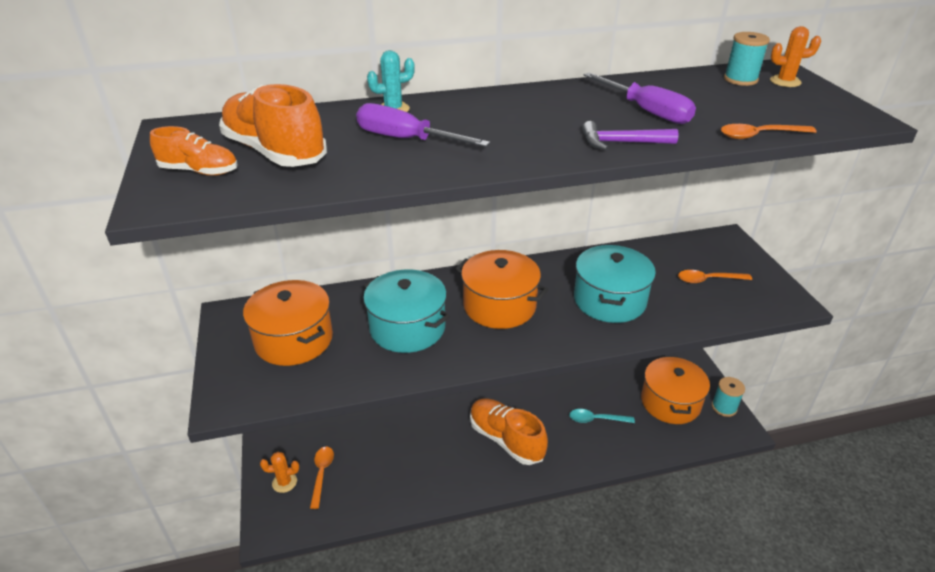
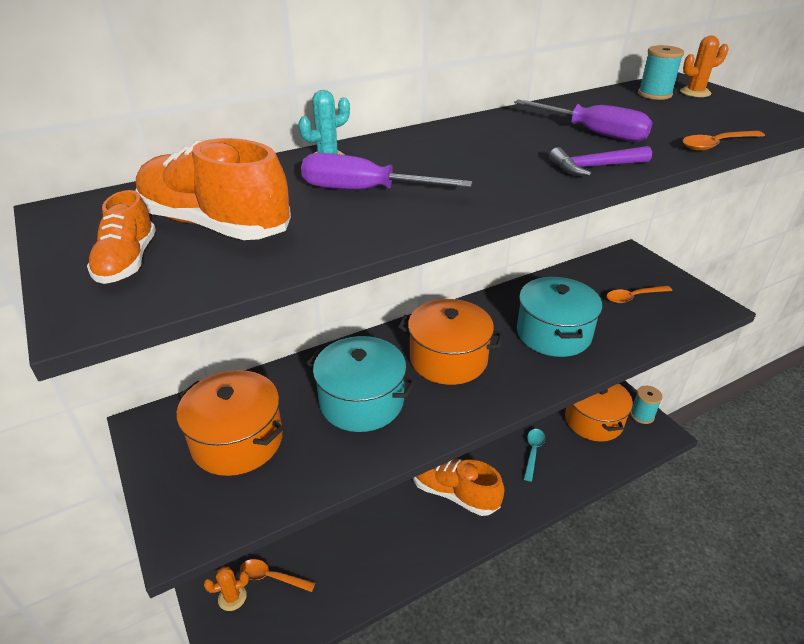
camera: 15 degrees left, 0 degrees up
orange shoe [150,126,238,176] -> orange shoe turned 90 degrees clockwise [87,190,156,284]
orange spoon [310,446,334,509] -> orange spoon turned 60 degrees counterclockwise [240,559,315,592]
turquoise spoon [569,409,635,423] -> turquoise spoon turned 120 degrees clockwise [524,429,545,481]

